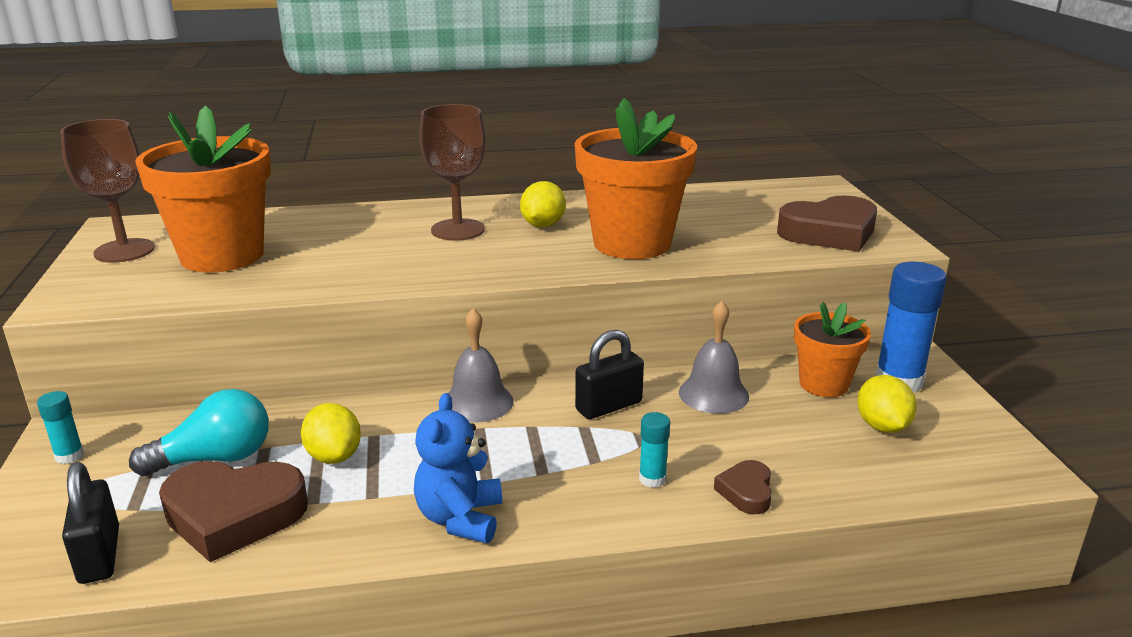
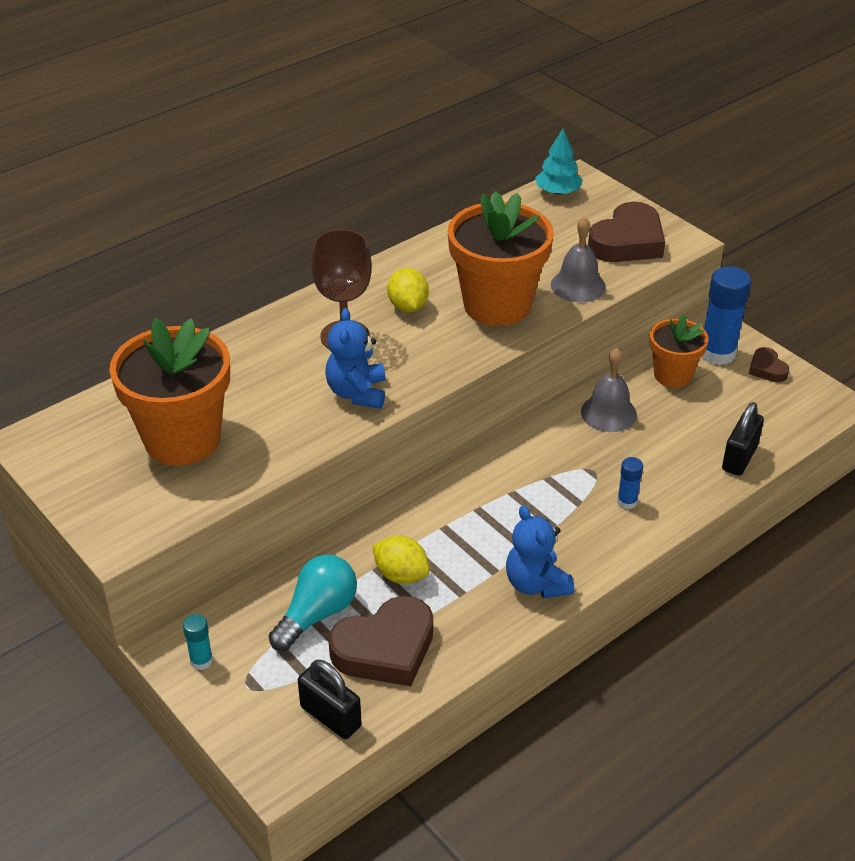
camera: 30 degrees left, 15 degrees up
brown goblet [60,119,155,262] -> none
grey bell [448,308,514,422] -> grey bell moved to [551,217,606,302]
black padlock [575,330,644,419] -> black padlock moved to [722,402,764,476]
turquoise glue stick [639,412,670,488] -> blue glue stick [617,457,643,509]
brown heart [714,460,772,514] -> brown heart moved to [749,347,789,382]
yellow lemon [857,375,917,433] -> none
none -> blue teddy bear [325,308,386,409]
none -> turquoise tree [535,129,583,195]

